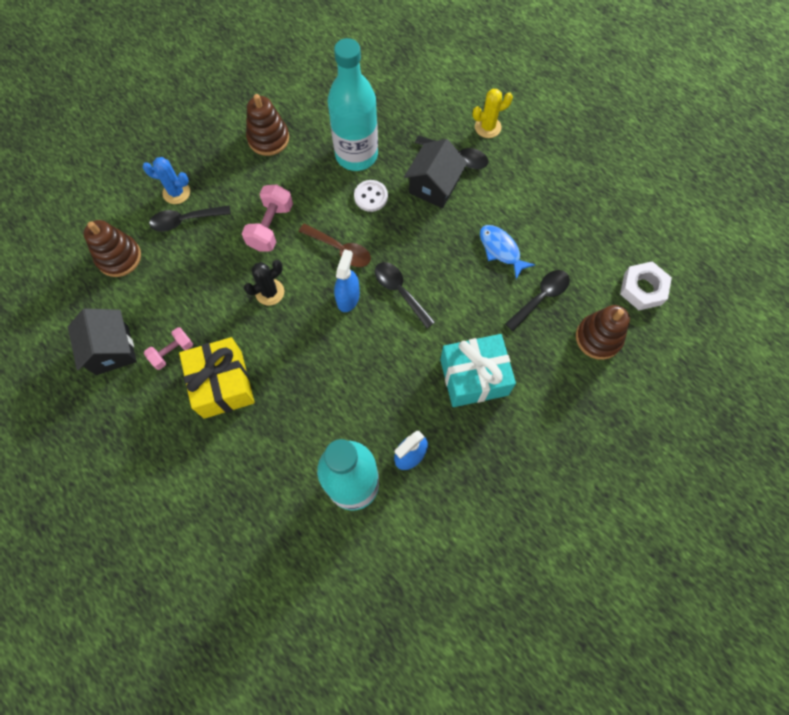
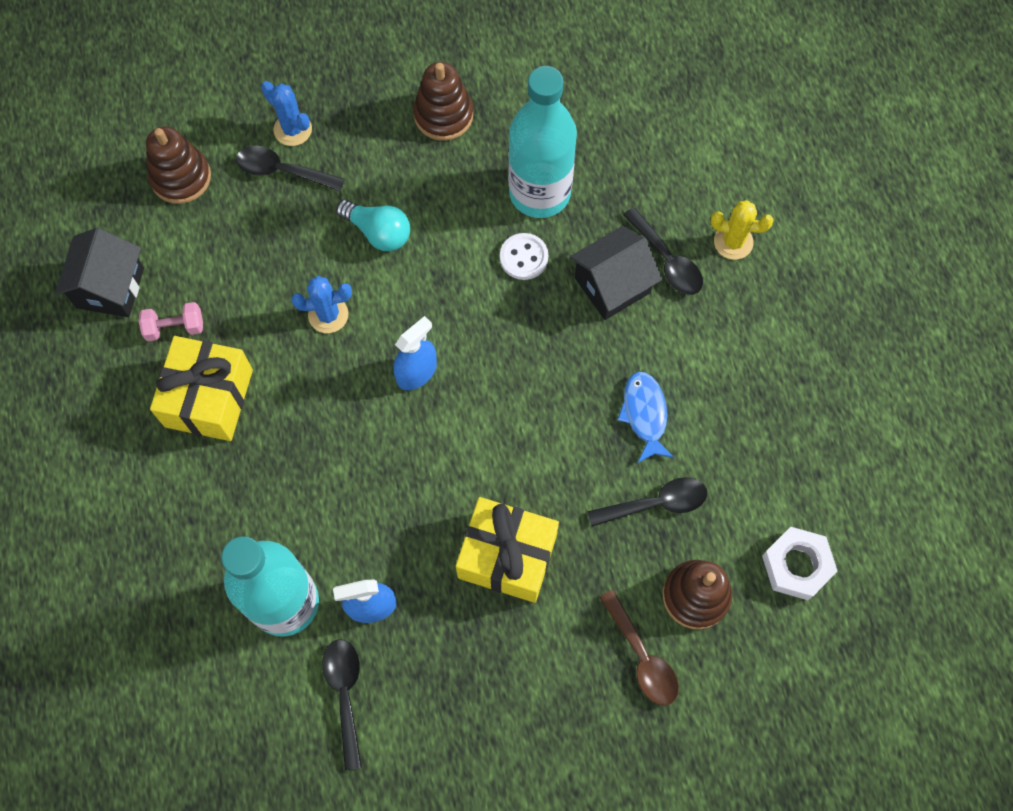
camera: 30 degrees right, 0 degrees up
pink dumbbell [242,184,293,251] -> turquoise light bulb [336,200,410,251]
black cactus [244,260,284,305] -> blue cactus [291,276,352,333]
brown spoon [299,223,371,267] -> brown spoon moved to [599,590,679,706]
black spoon [375,262,435,328] -> black spoon moved to [322,639,362,770]
turquoise gift [440,334,516,407] -> yellow gift [456,497,559,603]

